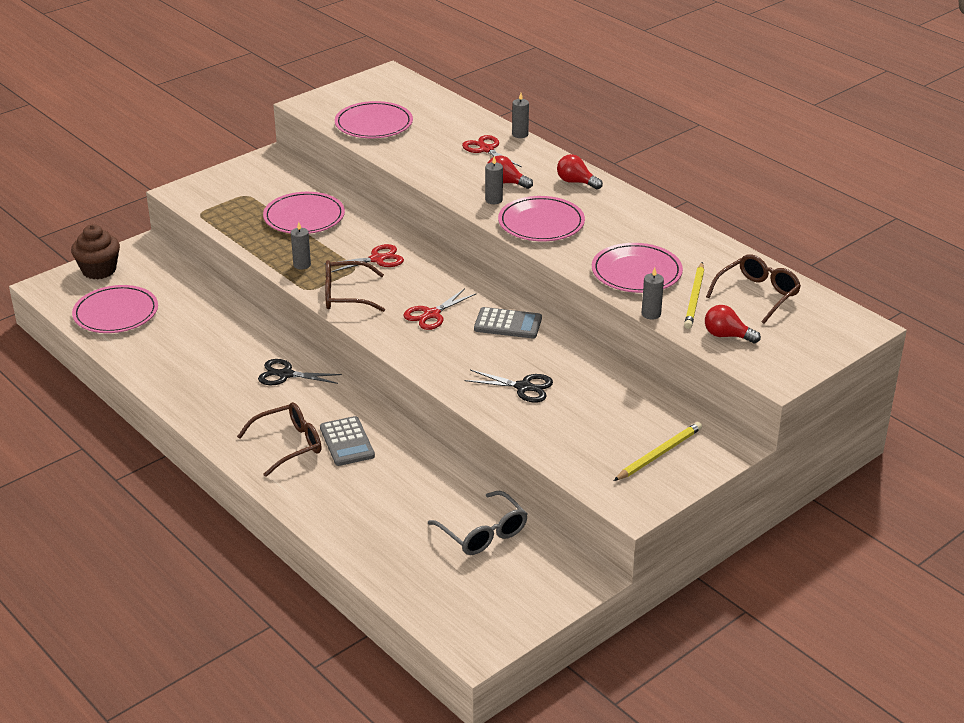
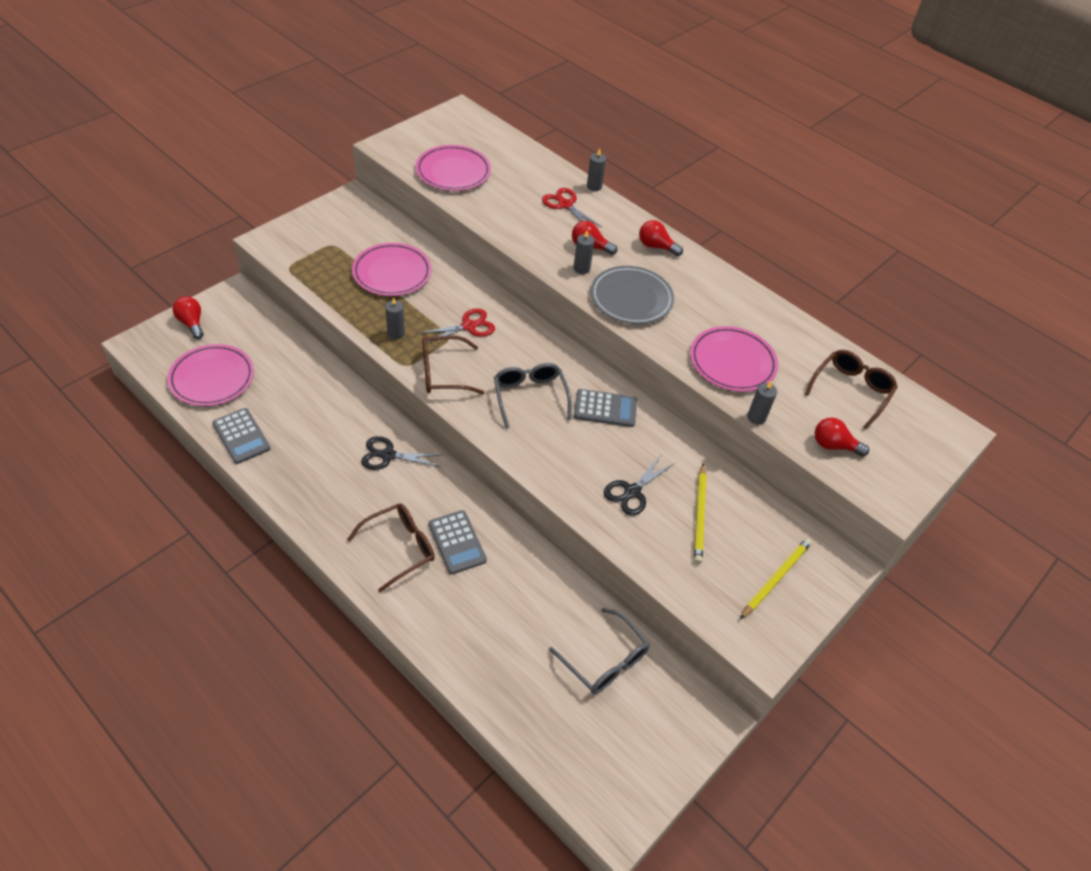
camera: 10 degrees left, 15 degrees up
brown cupcake [71,224,120,279] -> red light bulb [173,296,204,339]
red scissors [403,288,477,330] -> grey glasses [494,363,572,429]
black scissors [465,370,553,403] -> black scissors turned 120 degrees clockwise [604,454,675,516]
pink plate [498,196,585,241] -> grey plate [590,266,674,324]
yellow pencil [684,262,704,329] -> yellow pencil moved to [694,464,706,564]
none -> grey calculator [212,408,271,464]

